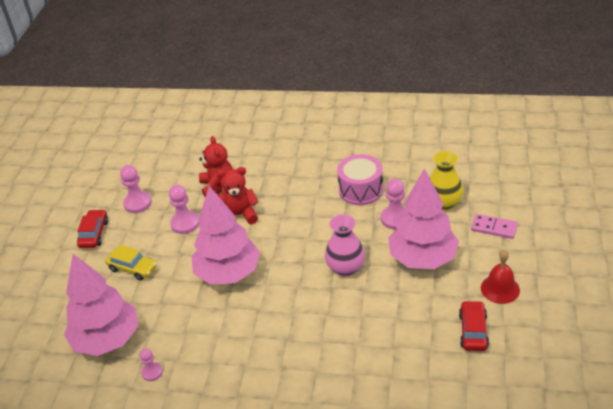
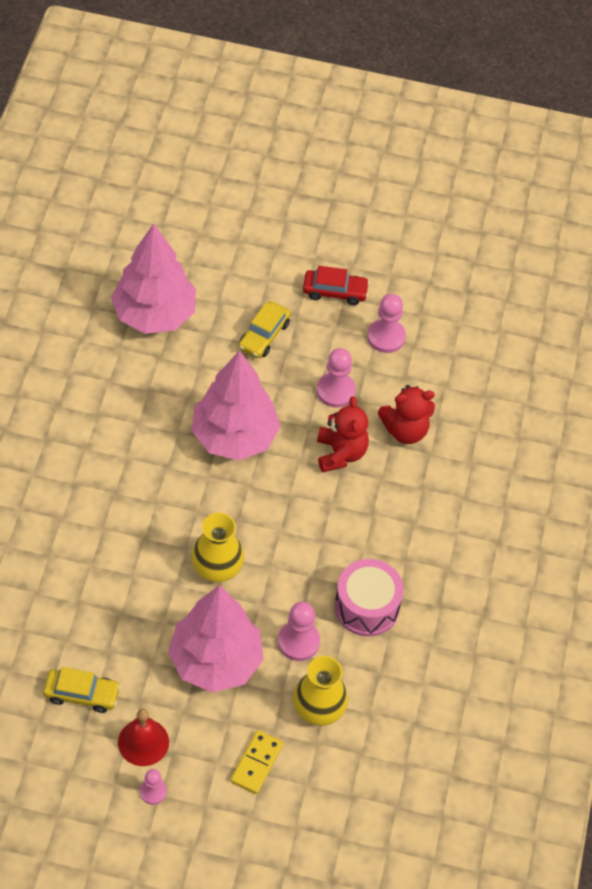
camera: 85 degrees right, 15 degrees up
pink pawn [140,348,163,381] -> pink pawn moved to [140,769,167,805]
pink vase [325,214,365,277] -> yellow vase [191,513,244,582]
red car [459,300,489,351] -> yellow car [43,667,121,713]
pink domino [471,214,518,239] -> yellow domino [230,730,283,794]

